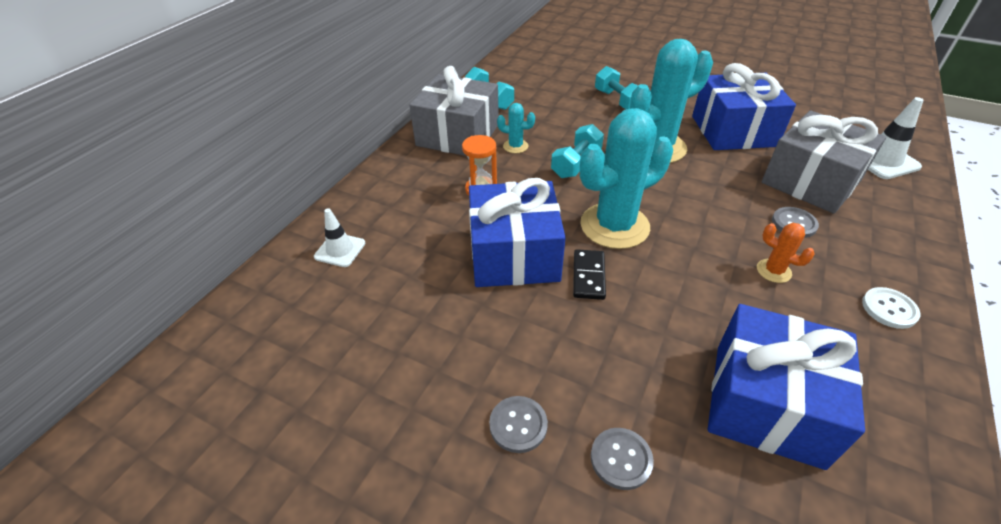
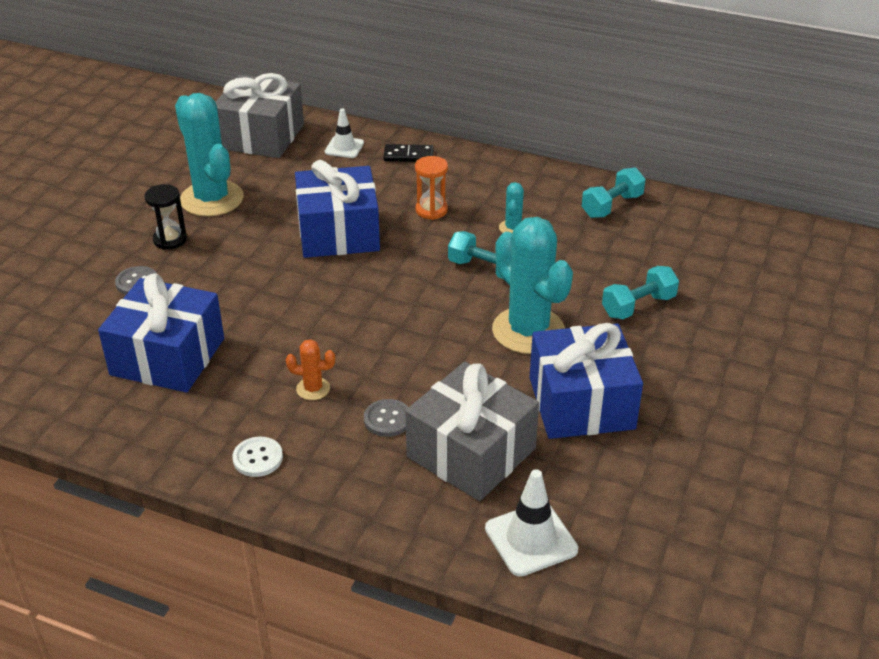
camera: 85 degrees right, 5 degrees down
grey gift [410,66,499,156] -> grey gift moved to [216,73,304,158]
grey button [489,396,548,453] -> black hourglass [145,184,187,250]
black domino [573,249,606,300] -> black domino moved to [384,144,434,162]
turquoise cactus [580,108,673,249] -> turquoise cactus moved to [175,93,244,217]
orange cactus [757,223,815,283] -> orange cactus turned 60 degrees clockwise [286,339,335,400]

